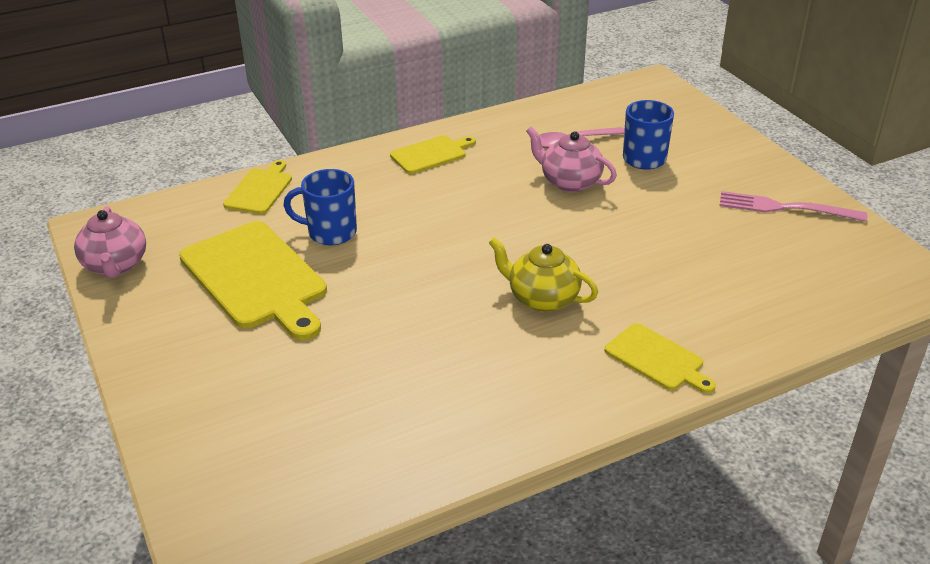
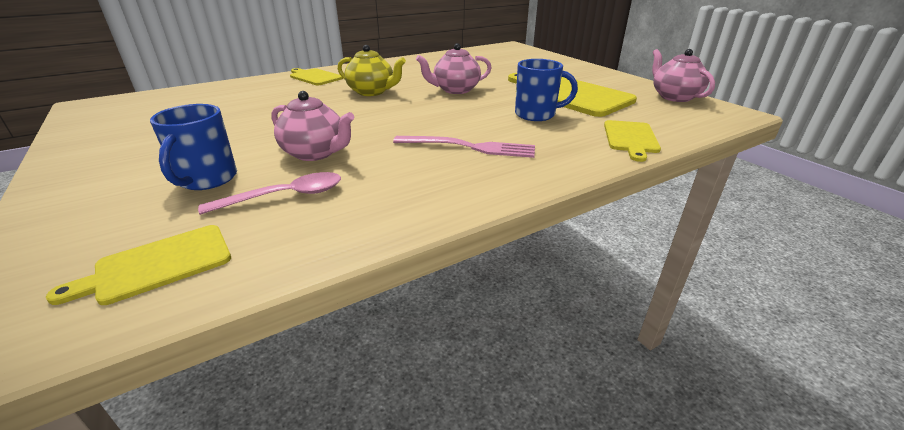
camera: 175 degrees right, 5 degrees down
yellow cutting board [390,135,476,174] -> yellow cutting board moved to [46,225,231,305]
pink fork [720,191,867,222] -> pink fork moved to [393,136,535,158]
none -> pink teapot [416,43,492,94]

